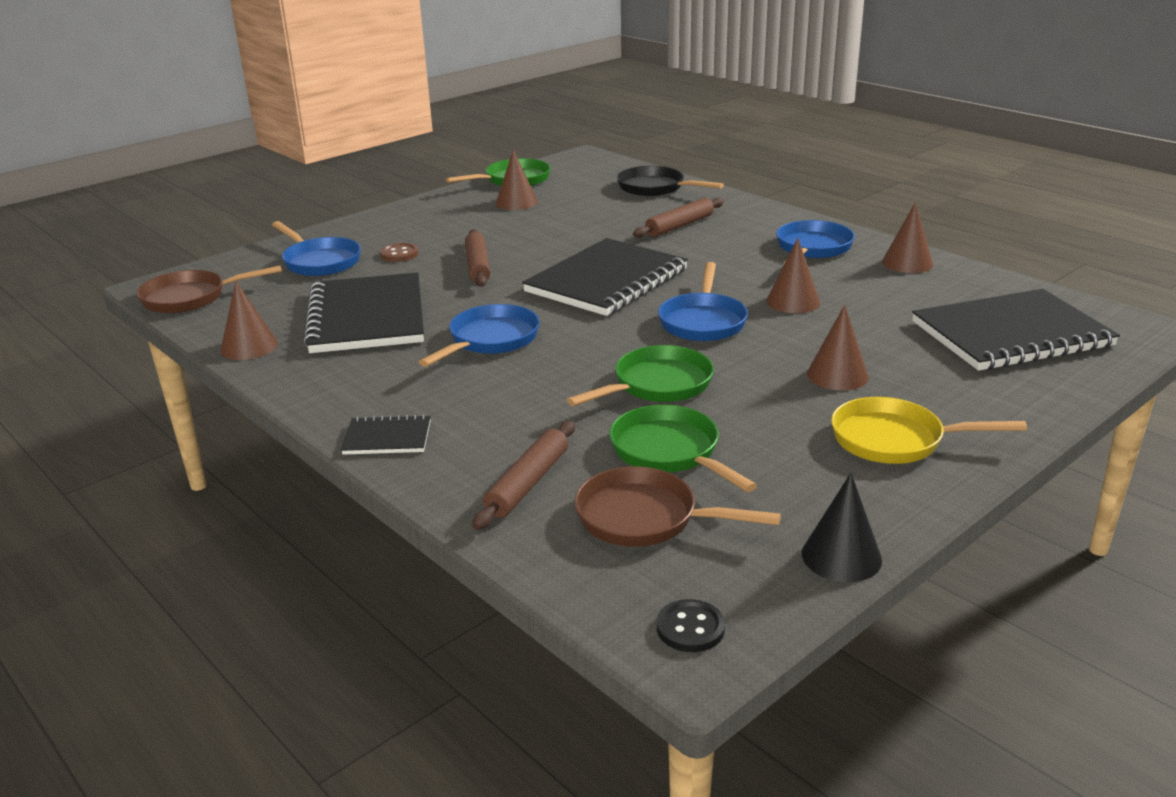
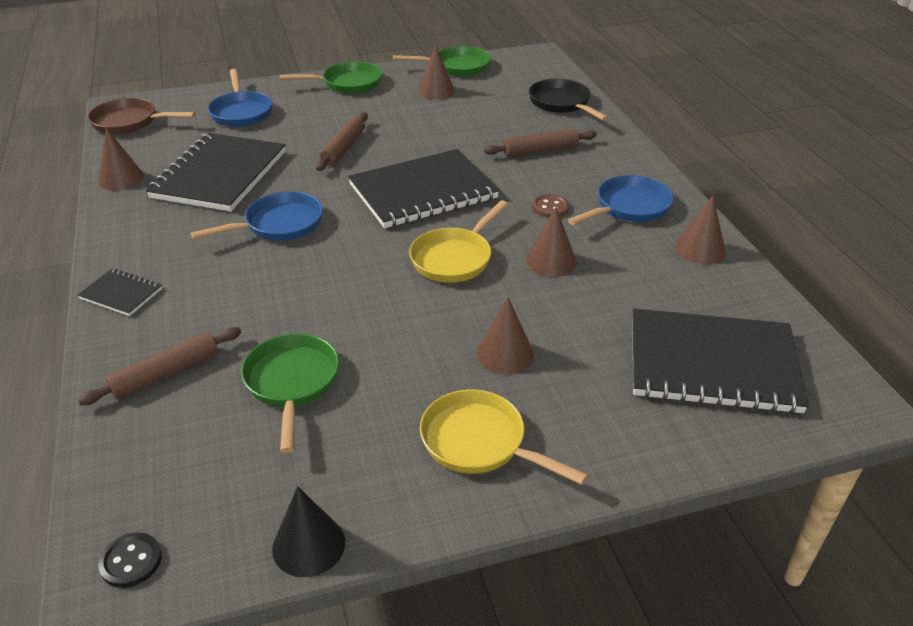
camera: 25 degrees right, 10 degrees up
brown button [380,243,419,262] -> brown button moved to [532,194,569,218]
green pan [567,345,714,406] -> green pan moved to [280,61,383,94]
brown pan [574,466,781,547] -> none
blue pan [658,262,748,341] -> yellow pan [409,200,508,283]

